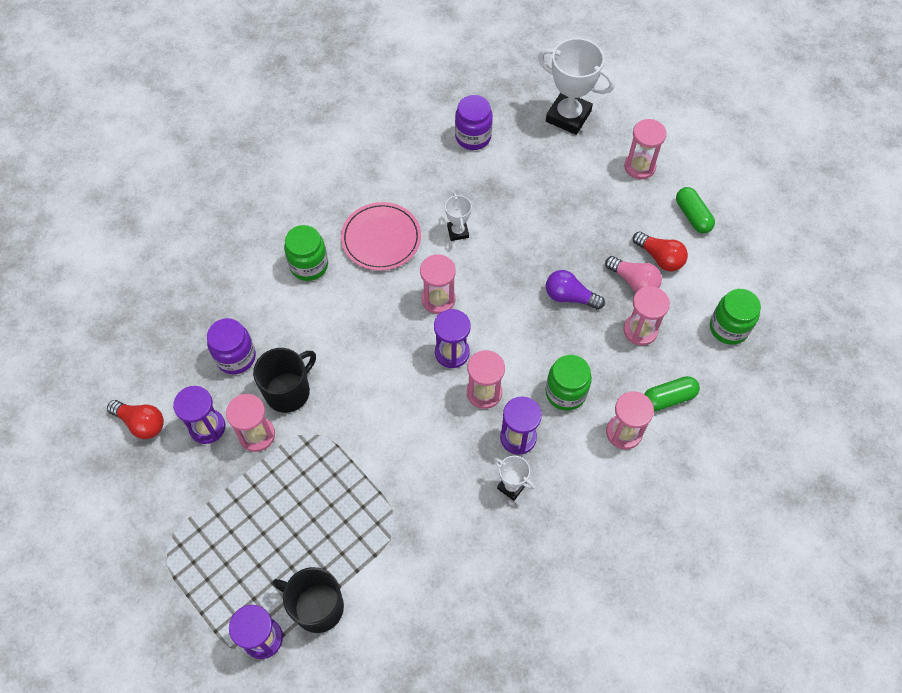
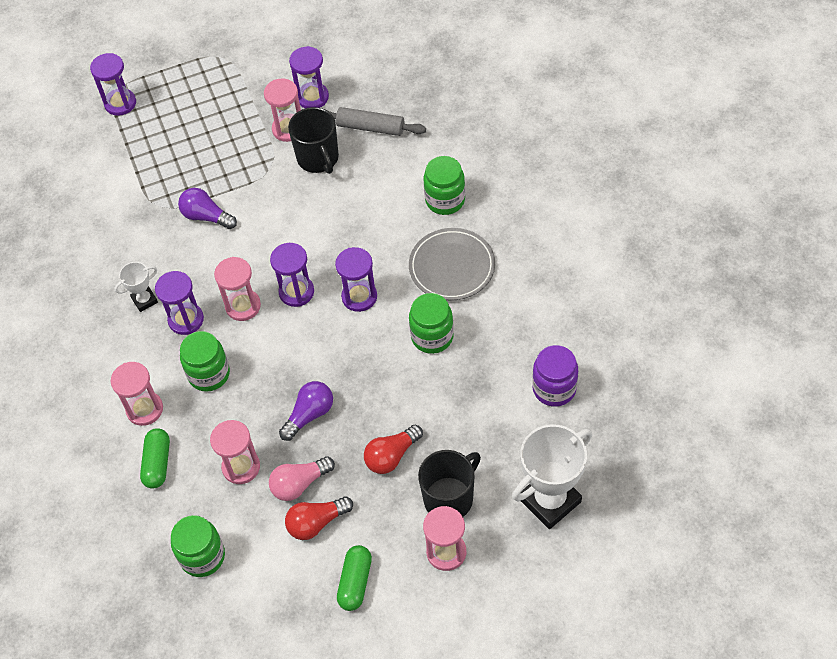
camera: 115 degrees right, 5 degrees down
red light bulb [107,400,164,439] -> red light bulb moved to [364,425,423,474]
purple jar [207,318,256,374] -> grey rolling pin [327,107,426,136]
black mug [273,567,344,633] -> black mug moved to [418,450,481,517]
pink plate [341,202,421,271] -> grey plate [409,228,495,300]
pink hourglass [420,254,456,314] -> purple hourglass [335,247,377,312]
white trophy [445,193,472,241] -> green jar [409,293,454,354]
green capsule [676,187,715,233] -> green capsule turned 75 degrees counterclockwise [337,545,372,611]
none -> purple light bulb [178,188,237,229]

